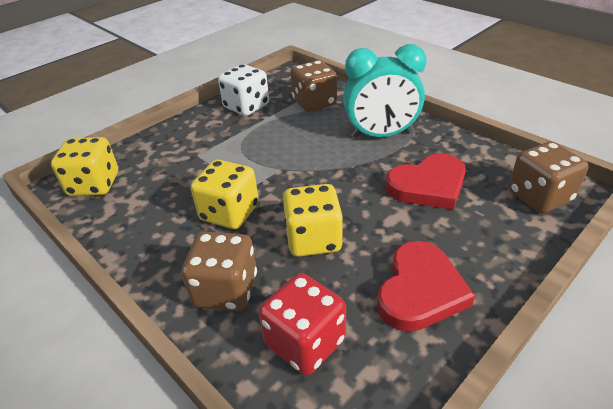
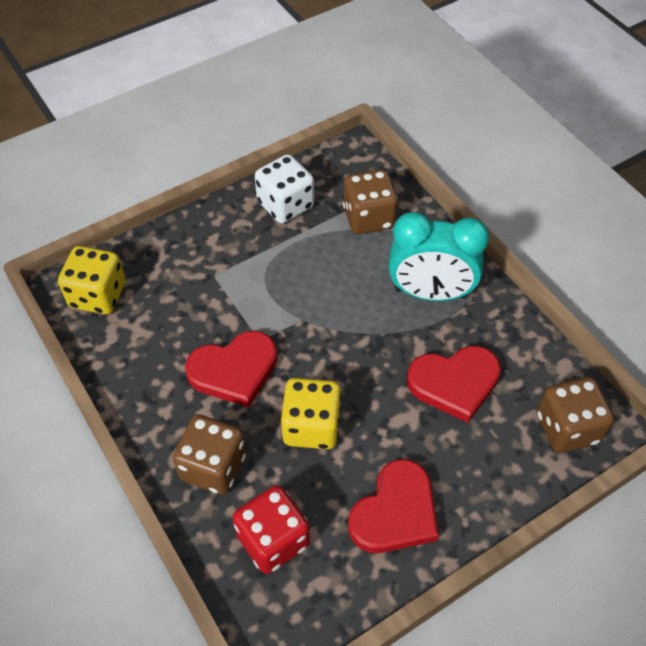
camera: 10 degrees right, 15 degrees up
yellow dice [191,160,259,229] -> red heart [185,331,277,407]

